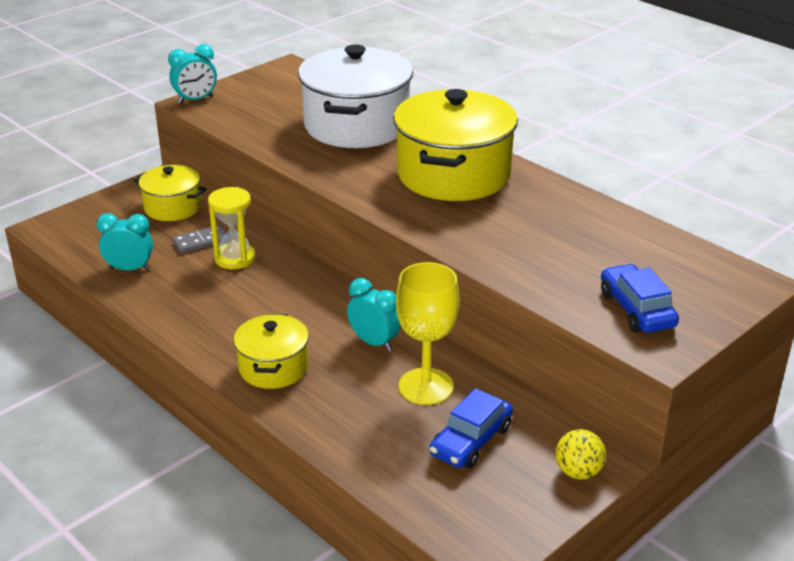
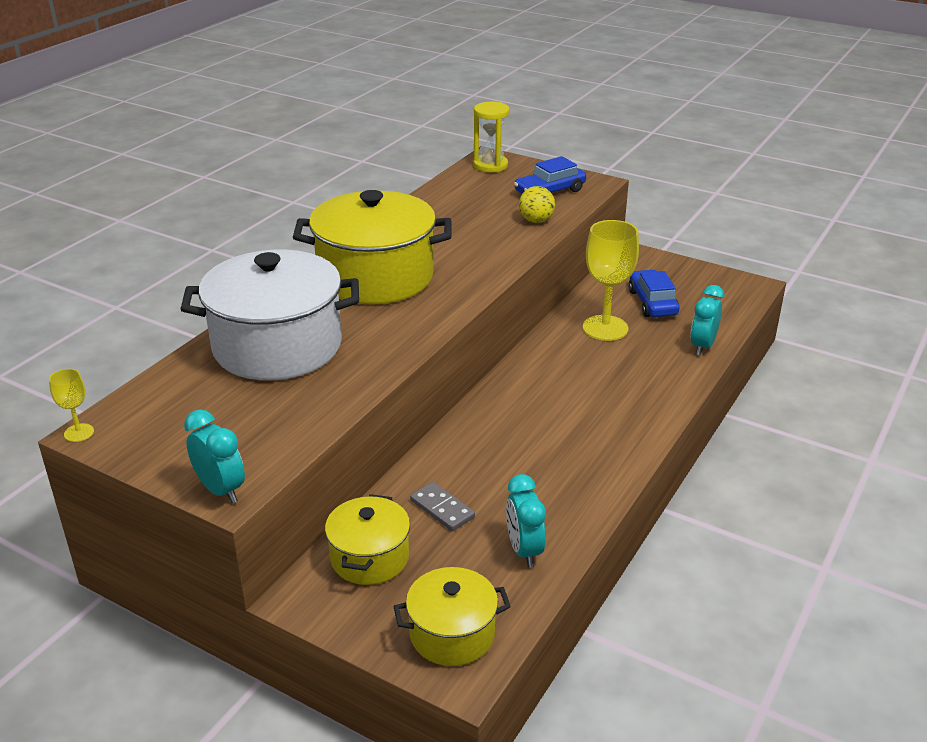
camera: 105 degrees left, 0 degrees up
yellow hourglass [208,187,255,269] -> yellow hourglass moved to [473,102,510,172]
yellow pot [233,314,309,389] -> yellow pot moved to [393,567,511,666]
turquoise clock [347,278,401,351] -> turquoise clock moved to [690,285,724,355]
blue car [429,388,513,468] -> blue car turned 120 degrees counterclockwise [629,270,679,317]
yellow ball [556,429,606,480] -> yellow ball moved to [519,186,555,223]
none -> yellow goblet [49,369,94,442]

